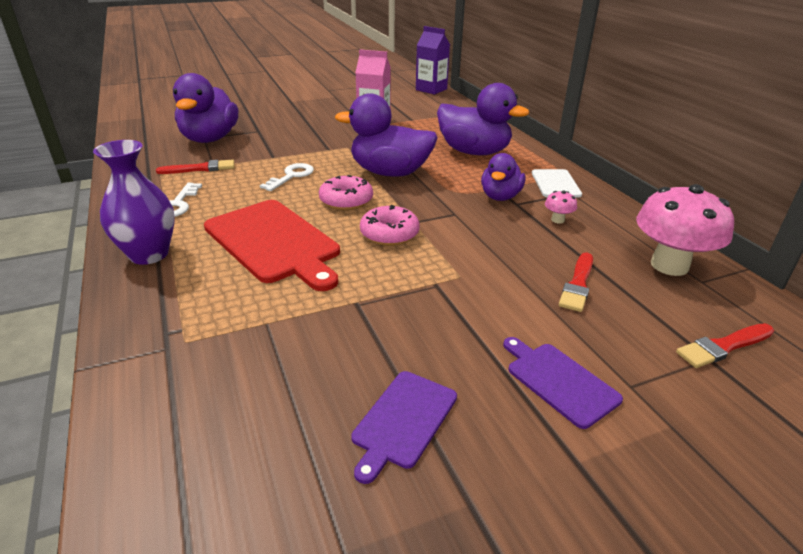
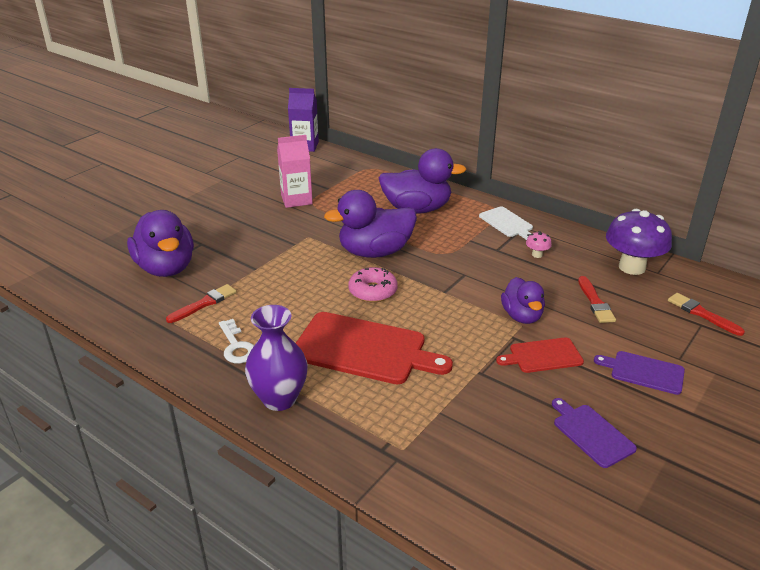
camera: 30 degrees left, 0 degrees up
white key [260,163,314,191] -> none
purple cutting board [351,371,457,484] -> purple cutting board turned 150 degrees clockwise [552,398,637,468]
pink donut [360,205,420,246] -> none
purple duck [481,153,525,201] -> purple duck moved to [501,277,545,324]
pink mushroom [636,184,734,276] -> purple mushroom [606,209,672,275]
red brush [676,323,774,368] -> red brush turned 105 degrees clockwise [668,293,745,336]
none -> red cutting board [496,337,584,373]

